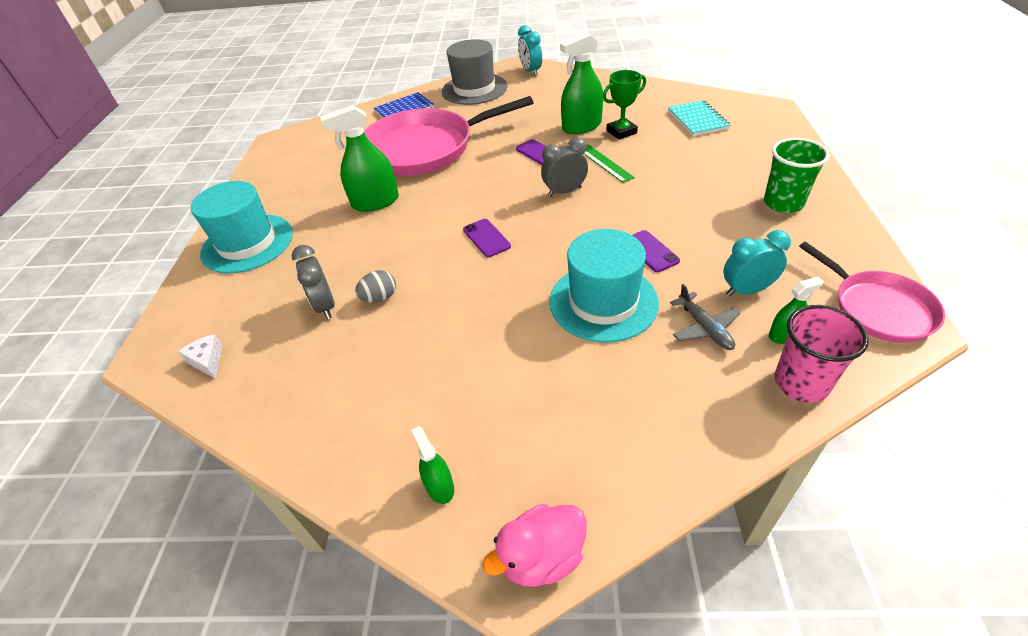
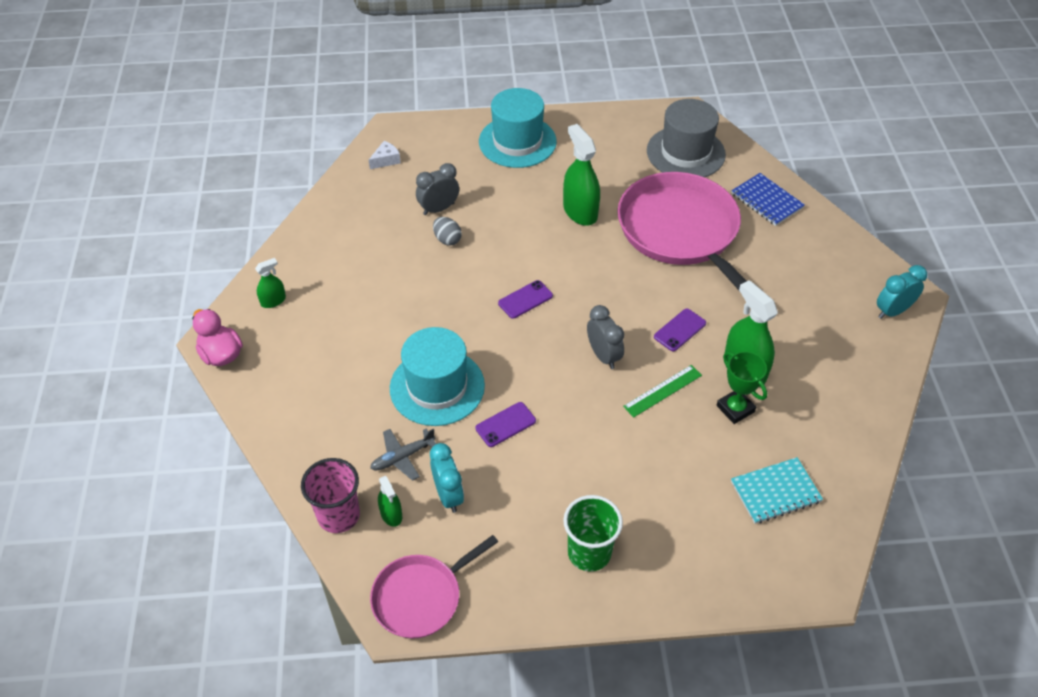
camera: 80 degrees right, 5 degrees up
grey hat [442,39,508,105] -> grey hat moved to [647,99,726,177]

